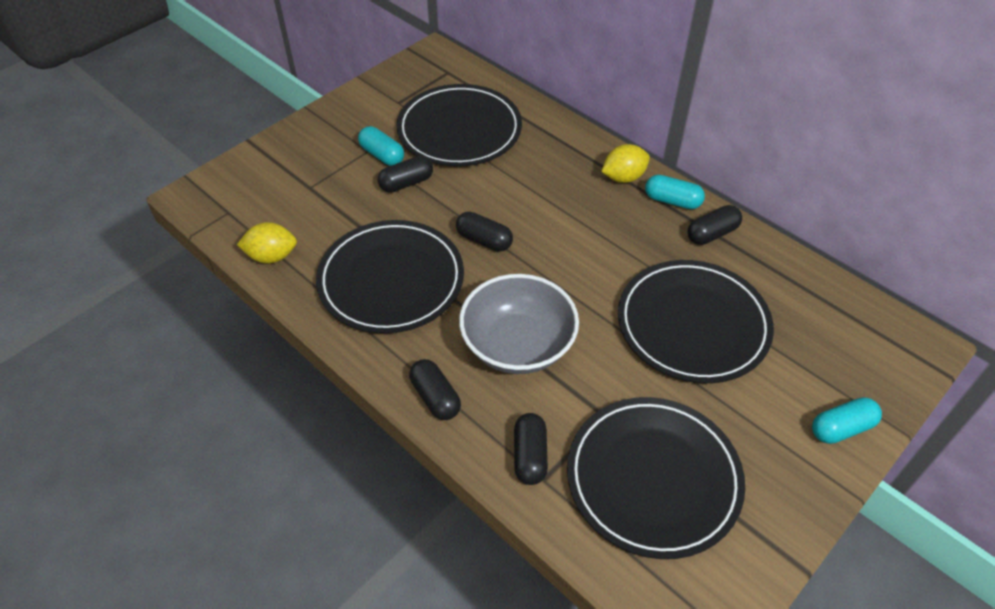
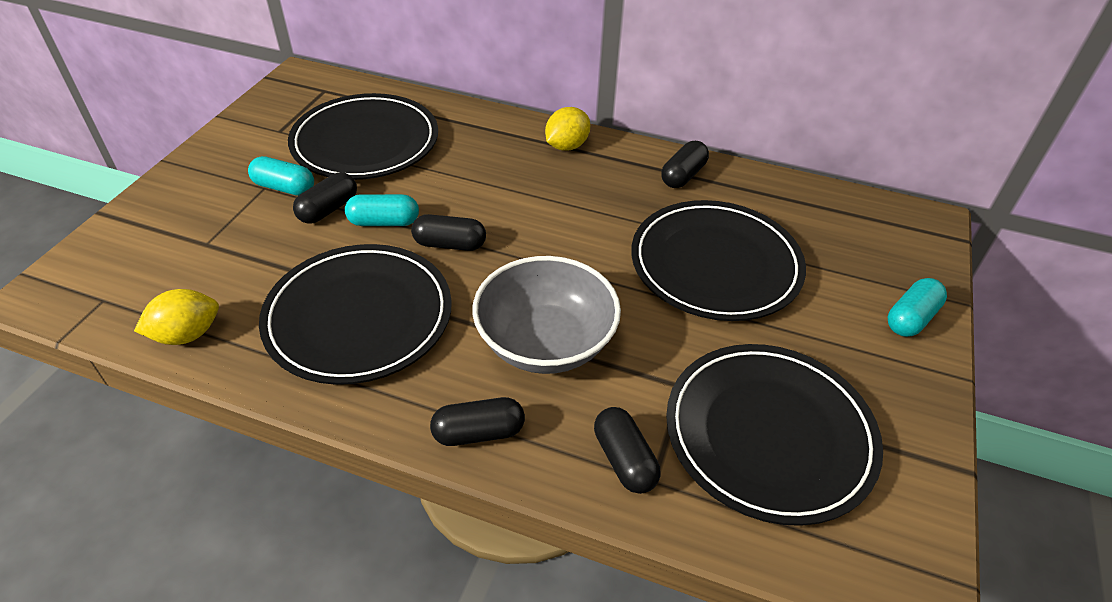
camera: 25 degrees left, 5 degrees down
black capsule [409,359,461,420] -> black capsule turned 45 degrees counterclockwise [430,397,525,446]
turquoise capsule [645,175,705,209] -> turquoise capsule moved to [345,194,419,226]

